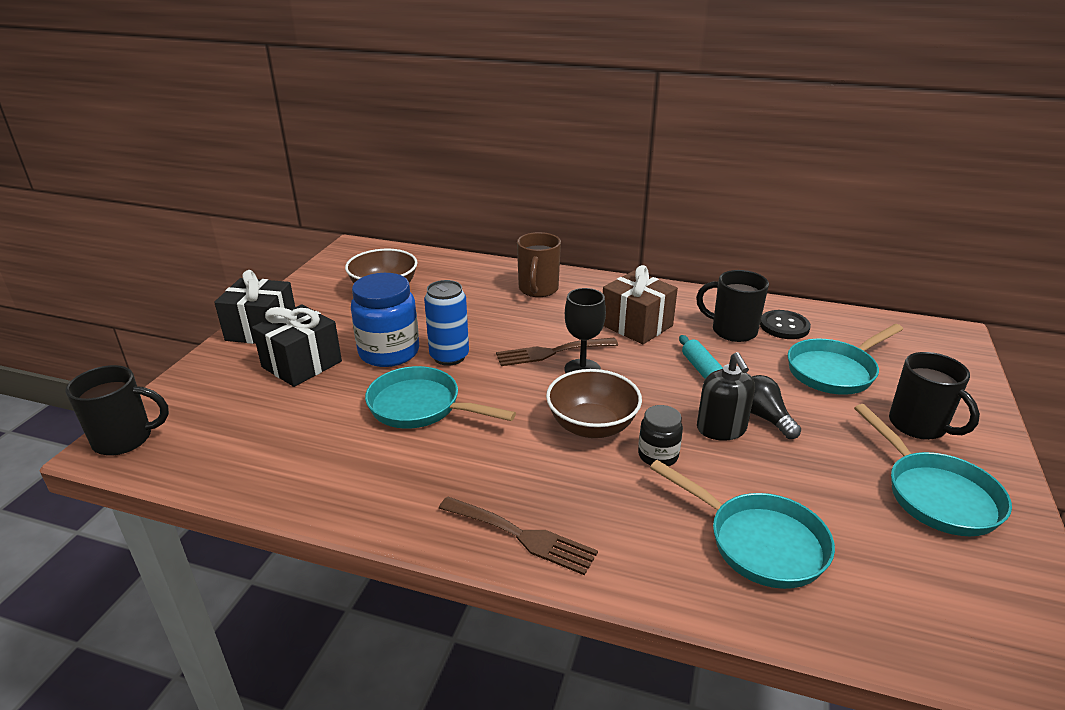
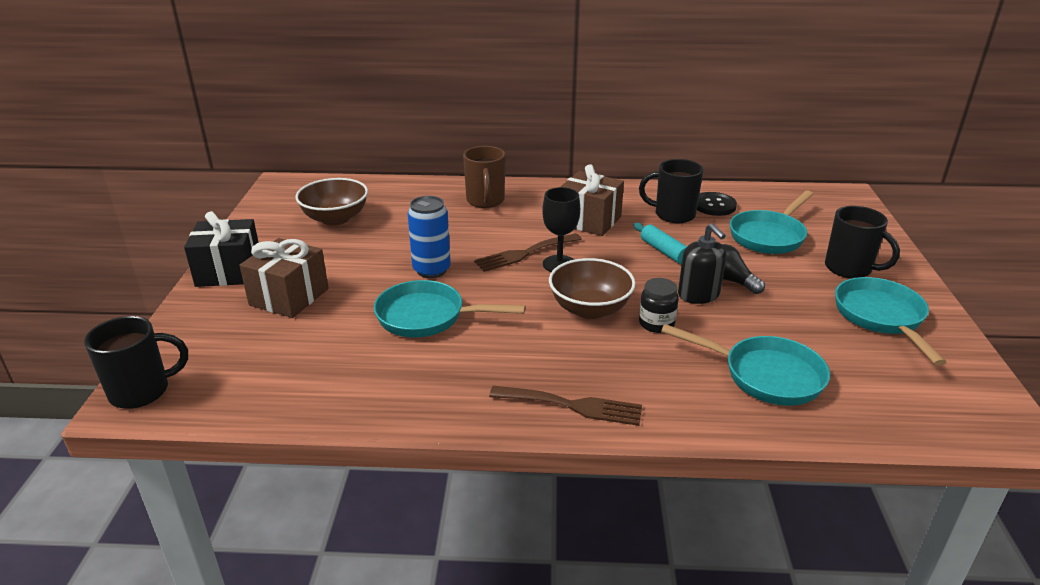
camera: 15 degrees left, 0 degrees up
black gift [252,304,342,387] -> brown gift [239,238,328,318]
blue jar [351,273,419,367] -> none
turquoise pan [854,404,1012,536] -> turquoise pan turned 150 degrees counterclockwise [835,277,947,366]

